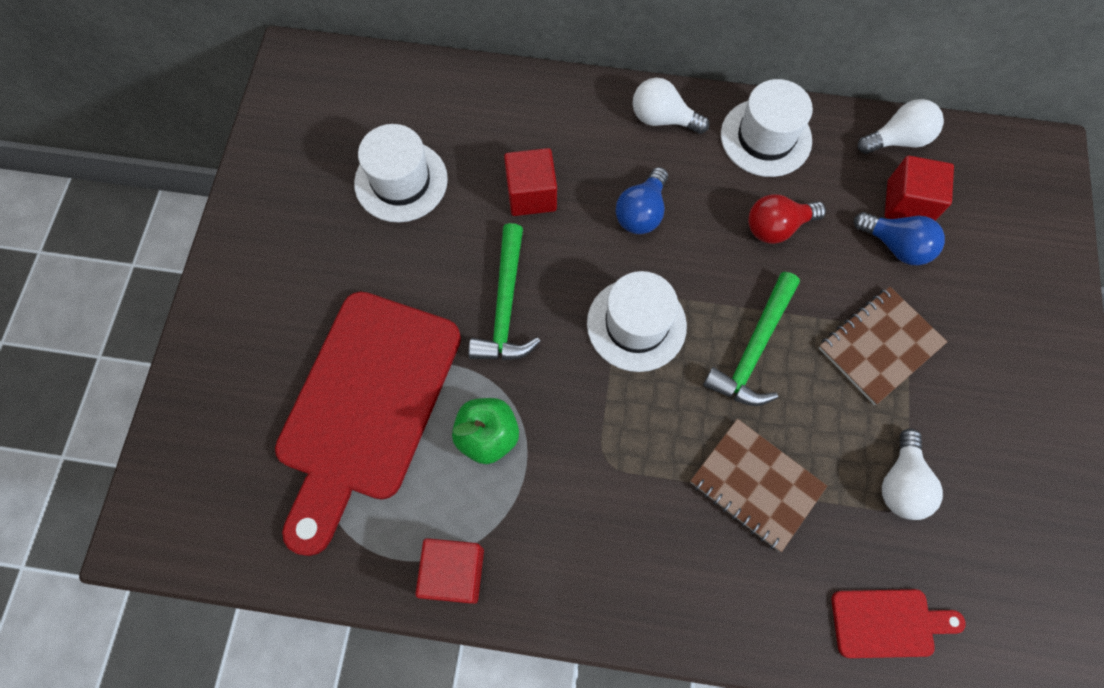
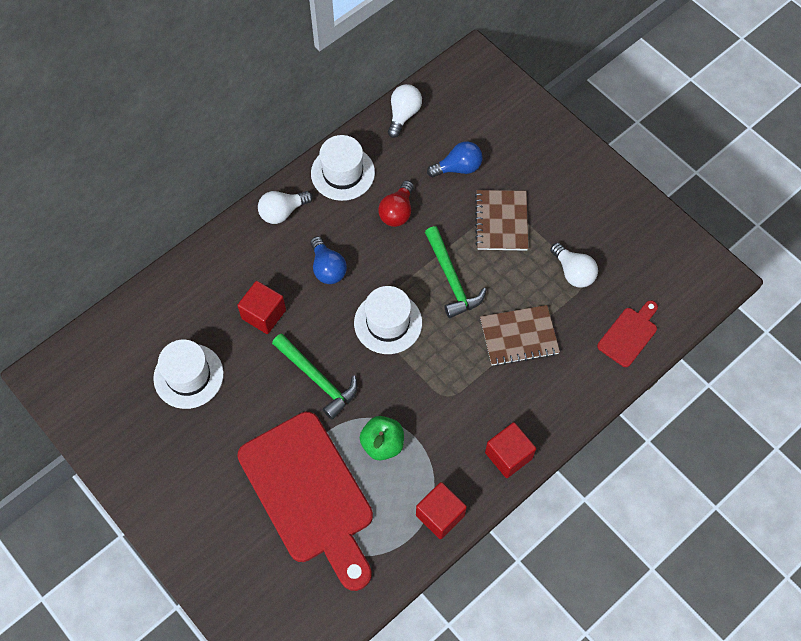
camera: 50 degrees left, 5 degrees down
red cube [885,156,954,220] -> red cube moved to [485,422,536,478]

